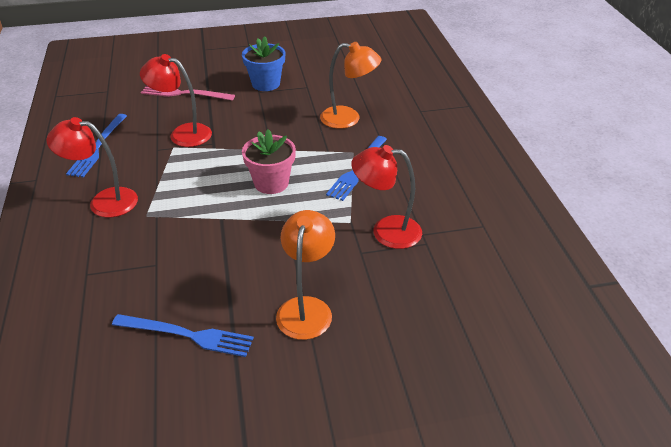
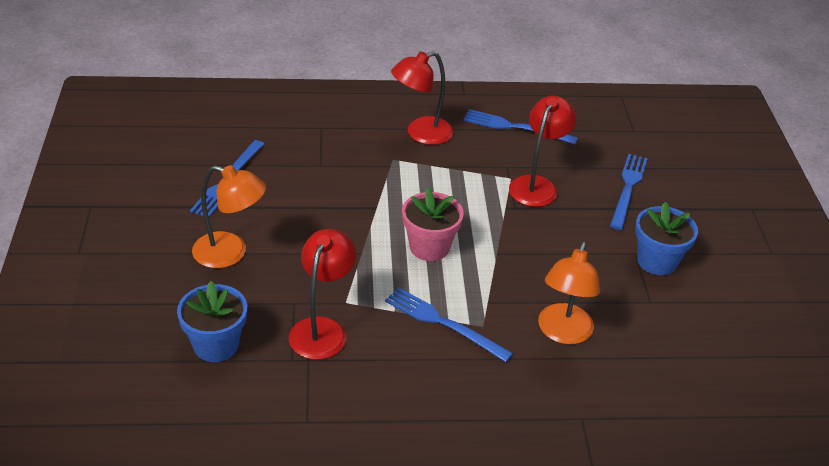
camera: 95 degrees right, 0 degrees up
red lamp [46,117,138,217] -> red lamp turned 135 degrees counterclockwise [391,51,454,145]
pink fork [141,85,235,101] -> blue fork [610,154,648,230]
none -> blue flower pot [177,281,247,362]

